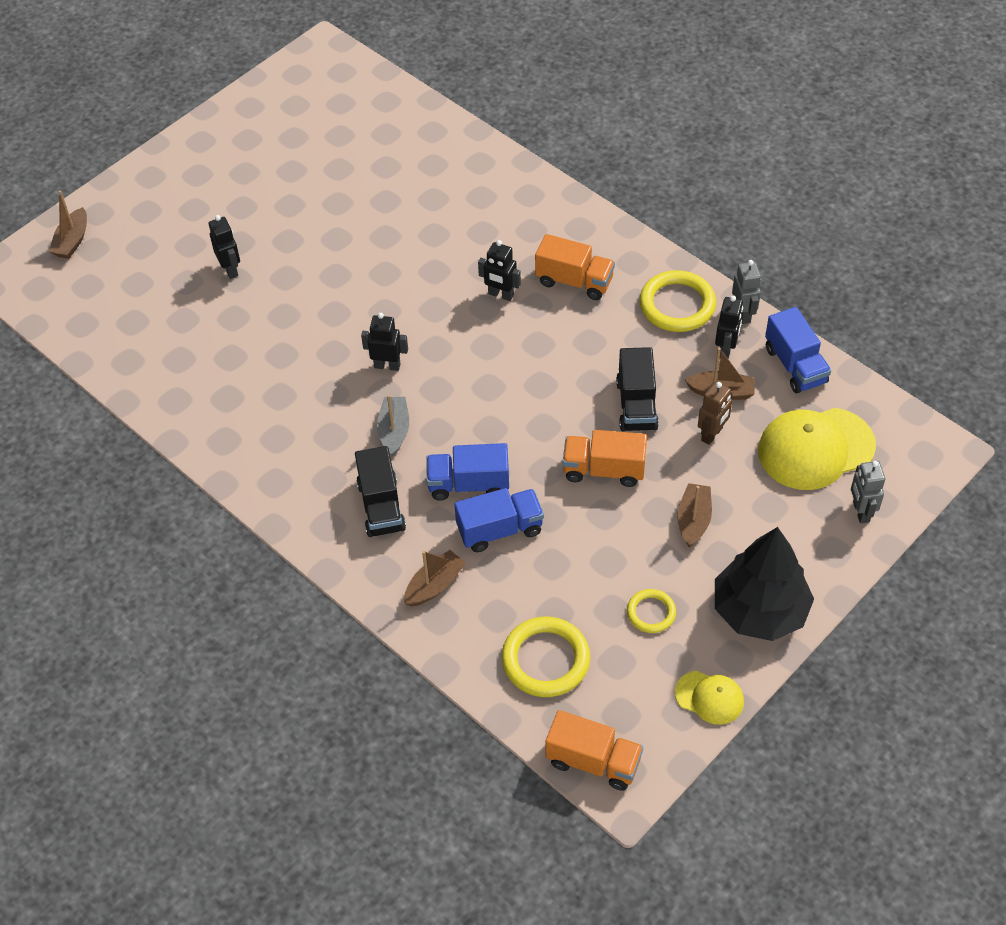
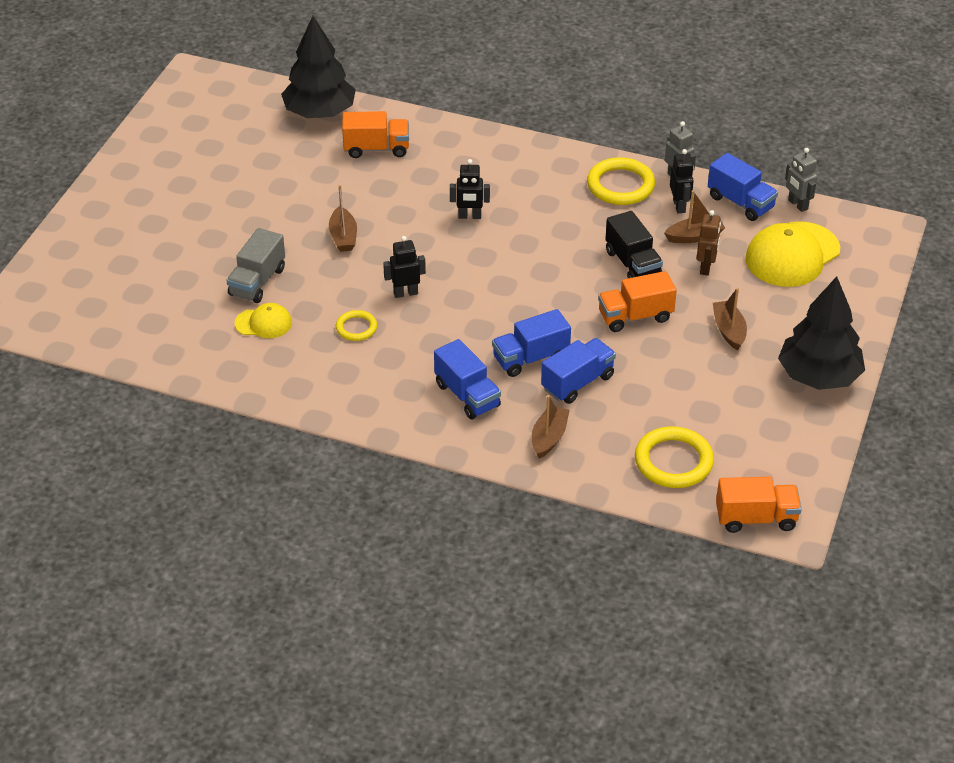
camera: 25 degrees left, 10 degrees down
brown boat [49,191,87,259] -> brown boat moved to [329,185,357,252]
black robot [209,215,240,279] -> none
black truck [355,446,406,537] -> blue truck [434,339,501,419]
grey boat [377,395,409,456] -> none
orange truck [535,234,615,300] -> orange truck moved to [342,111,409,158]
yellow ring [627,589,676,633] -> yellow ring moved to [336,310,377,341]
yellow cap [675,671,744,725] -> yellow cap moved to [235,303,292,338]
grey robot [851,461,885,523] -> grey robot moved to [785,148,818,212]
none -> grey truck [227,228,285,303]
none -> black tree [281,16,356,118]

